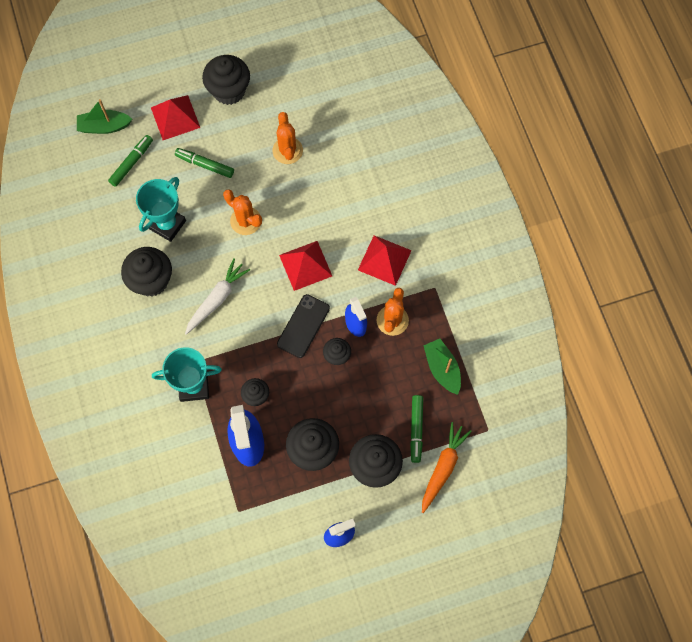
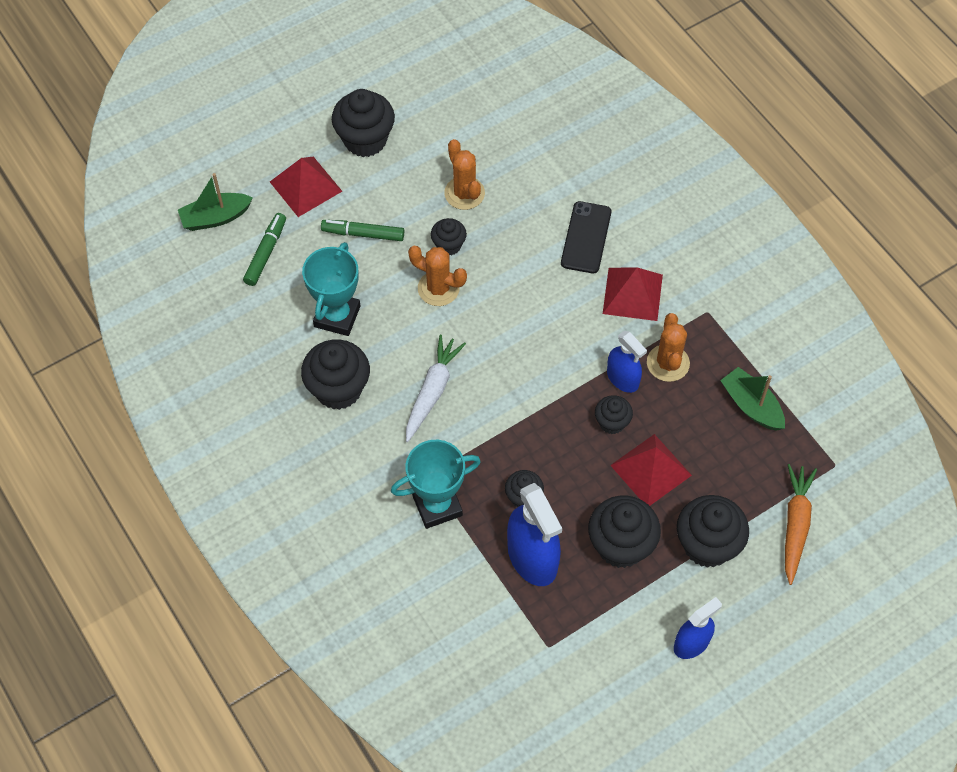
camera: 15 degrees left, 10 degrees down
black phone [277,294,330,358] -> black phone moved to [561,201,611,273]
red pyramid [279,241,332,291] -> red pyramid moved to [610,434,692,506]
green marker [410,395,423,463] -> none
none -> black cupcake [431,218,467,255]

